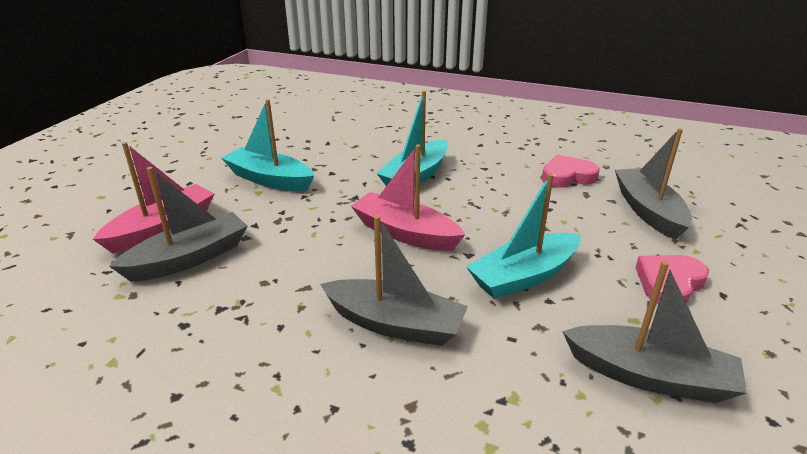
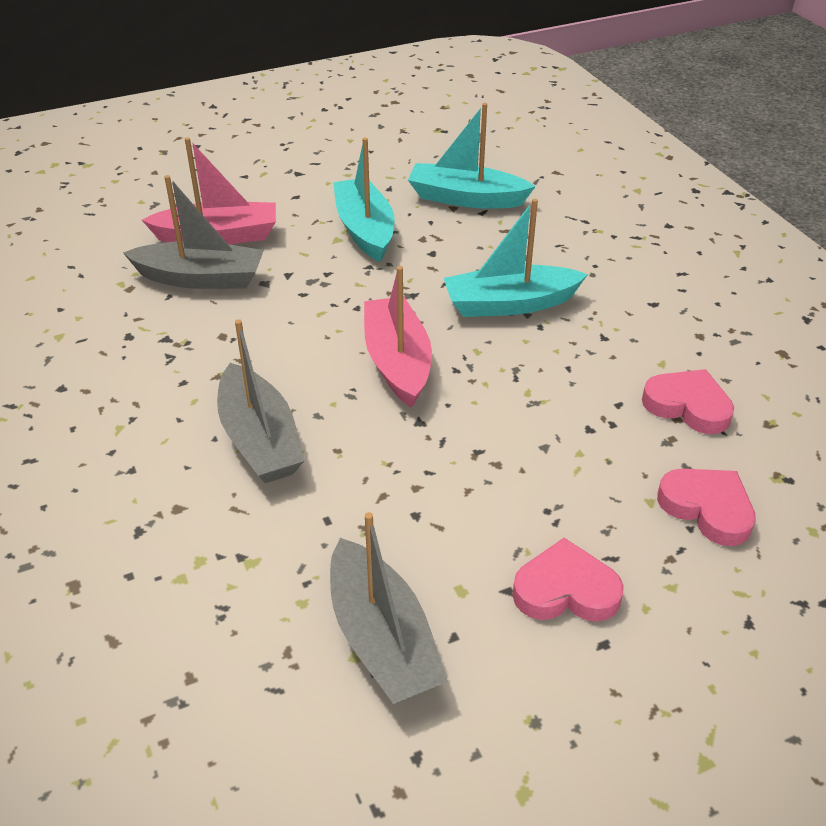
camera: 45 degrees right, 10 degrees up
turquoise boat [466,173,581,299] -> turquoise boat moved to [408,103,536,209]
grey boat [615,128,692,240] -> pink heart [657,469,756,546]

